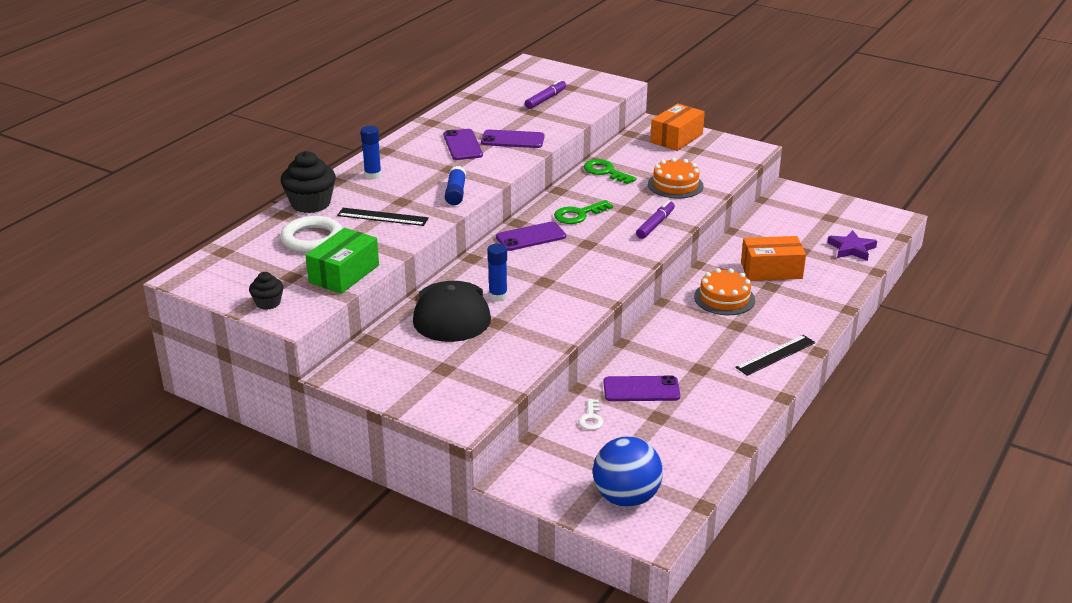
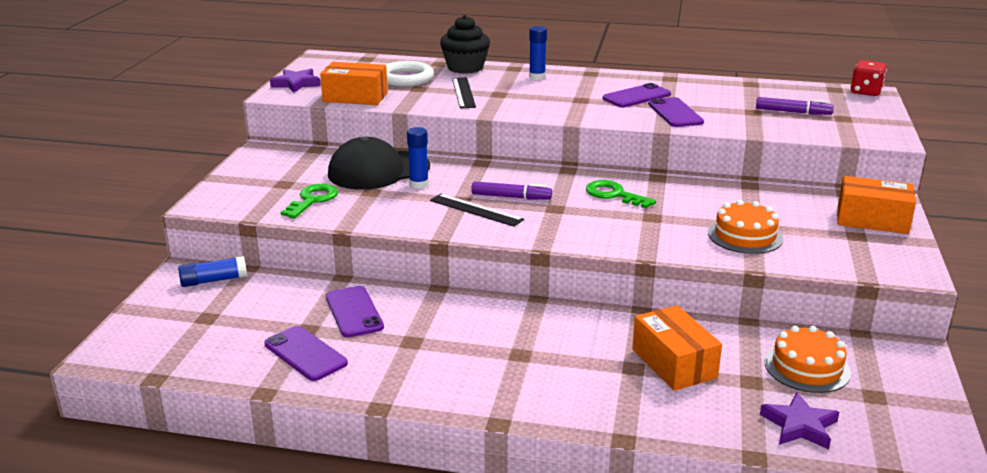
camera: 70 degrees right, 5 degrees down
black cupcake [249,272,283,310] -> purple star [270,69,321,93]
green box [305,228,379,294] -> orange box [320,62,388,105]
blue glue stick [445,166,466,205] -> blue glue stick moved to [178,256,247,287]
purple phone [496,222,566,251] -> purple phone moved to [264,326,348,381]
white key [578,399,603,430] -> none
green key [584,159,637,184] -> green key moved to [281,184,338,218]
blue ball [593,437,663,507] -> none
purple marker [636,200,675,239] -> purple marker moved to [471,181,552,199]
orange cake [694,268,755,315] -> orange cake moved to [764,325,851,393]
black ruler [735,335,815,376] -> black ruler moved to [430,194,524,227]
none -> red dice [850,60,887,96]

